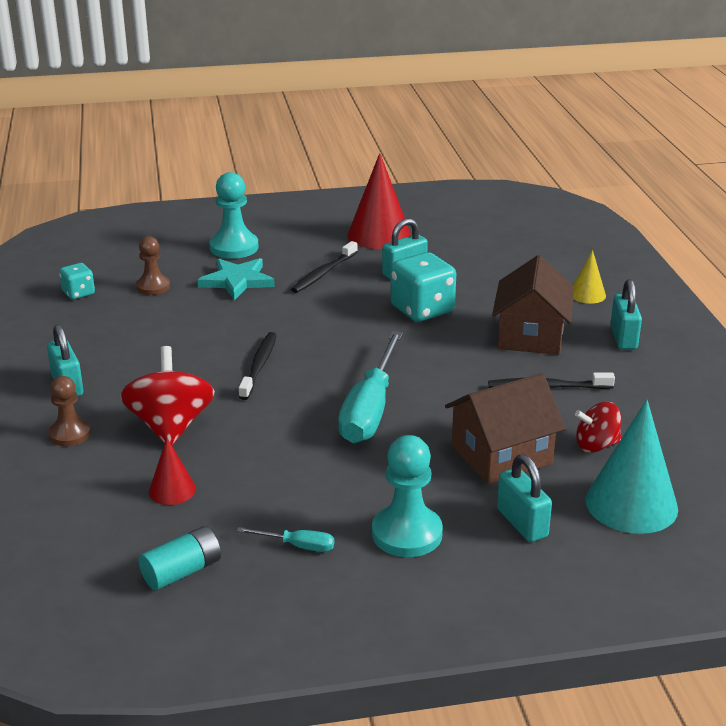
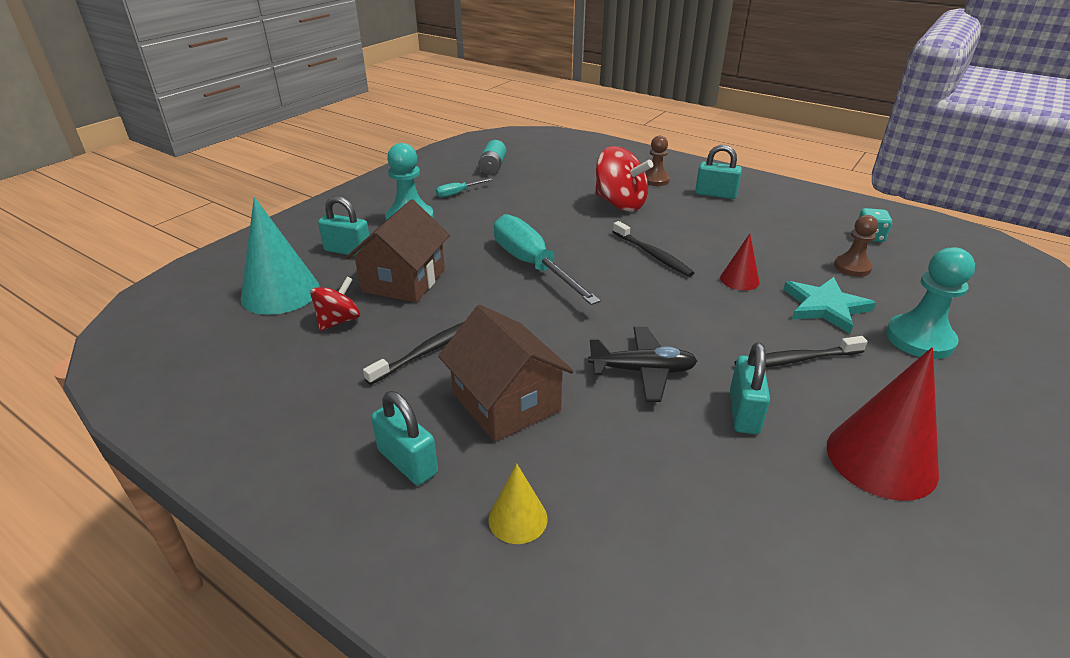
camera: 135 degrees right, 5 degrees up
red cone [149,438,196,505] -> red cone moved to [720,234,759,291]
black toothbrush [291,241,358,293] -> black toothbrush turned 90 degrees counterclockwise [735,336,867,367]
turquoise dice [390,252,456,322] -> black plane [588,327,697,402]

